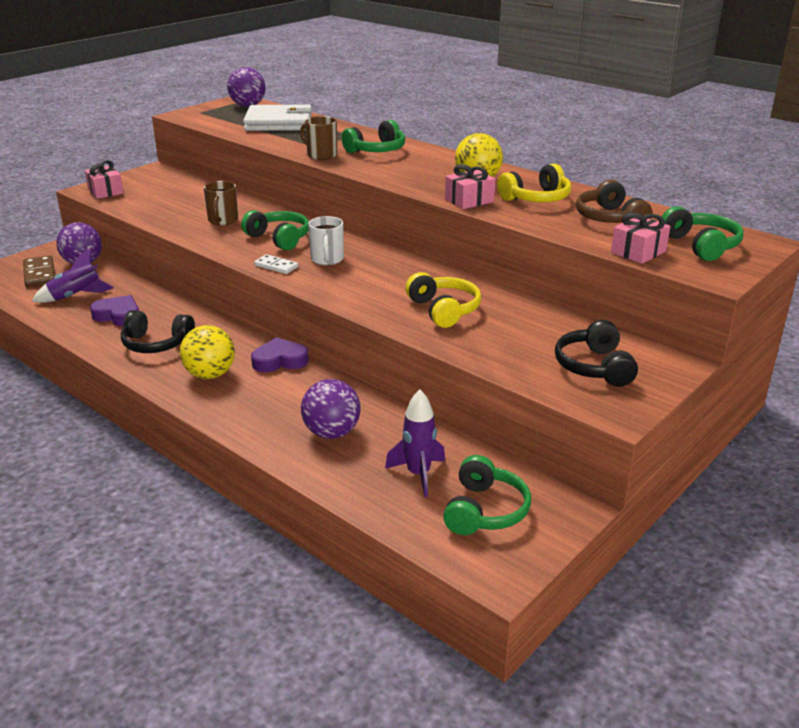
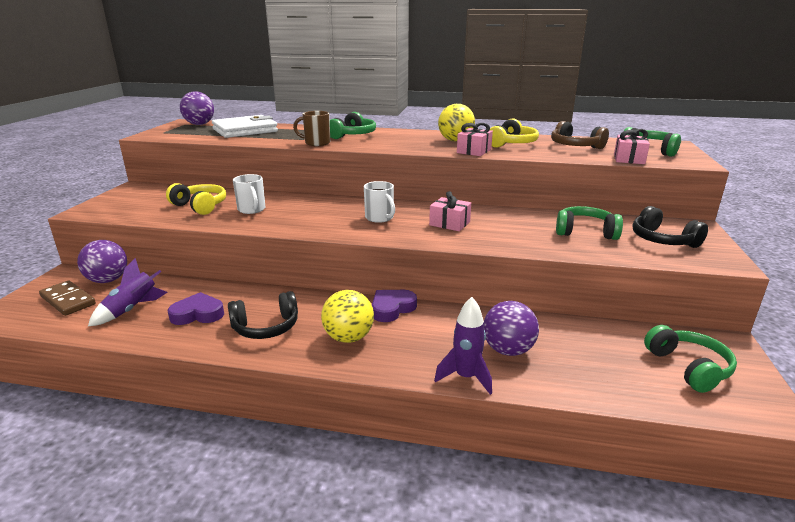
camera: 30 degrees left, 5 degrees down
pink gift [85,160,124,199] -> pink gift moved to [429,191,471,231]
brown mug [204,181,238,225] -> white mug [233,174,266,214]
green headphones [241,210,309,250] -> green headphones moved to [556,206,623,240]
white domino [254,254,298,274] -> none
purple rocket [385,390,445,497] -> purple rocket moved to [434,297,492,395]
yellow headphones [406,272,481,328] -> yellow headphones moved to [166,183,226,215]

